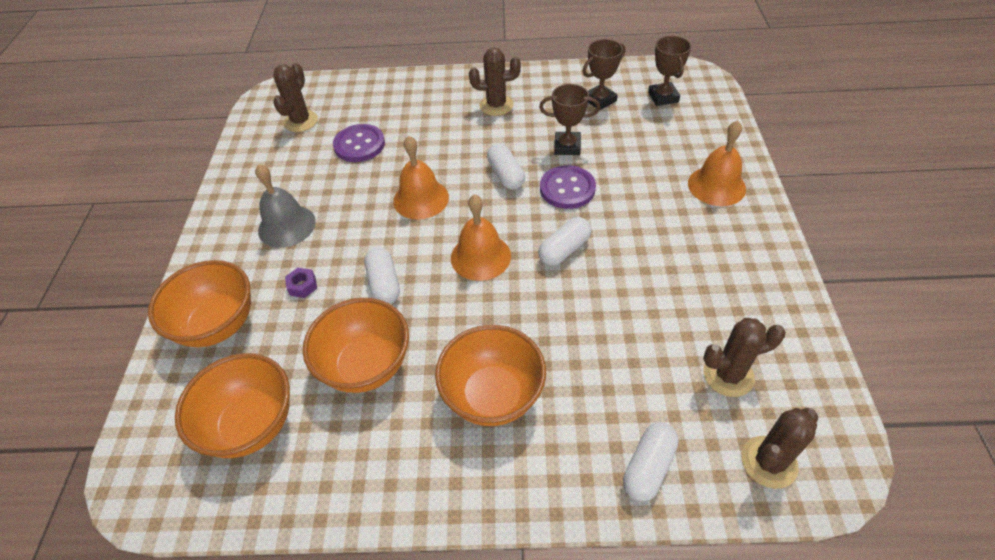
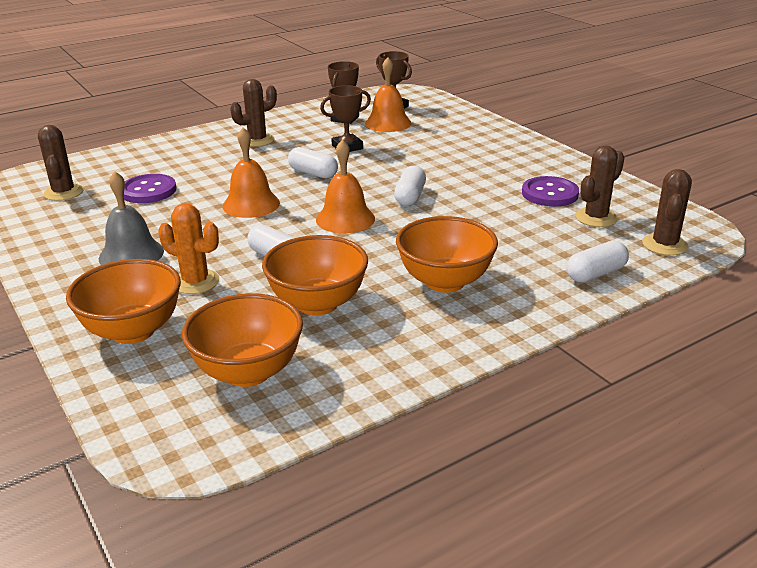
camera: 35 degrees left, 20 degrees down
purple nut [285,268,317,298] -> orange cactus [158,203,219,294]
purple button [540,165,596,209] -> purple button moved to [522,176,579,207]
white capsule [623,422,678,501] -> white capsule turned 60 degrees clockwise [567,241,629,282]
orange bell [688,120,746,206] -> orange bell moved to [365,57,412,132]

